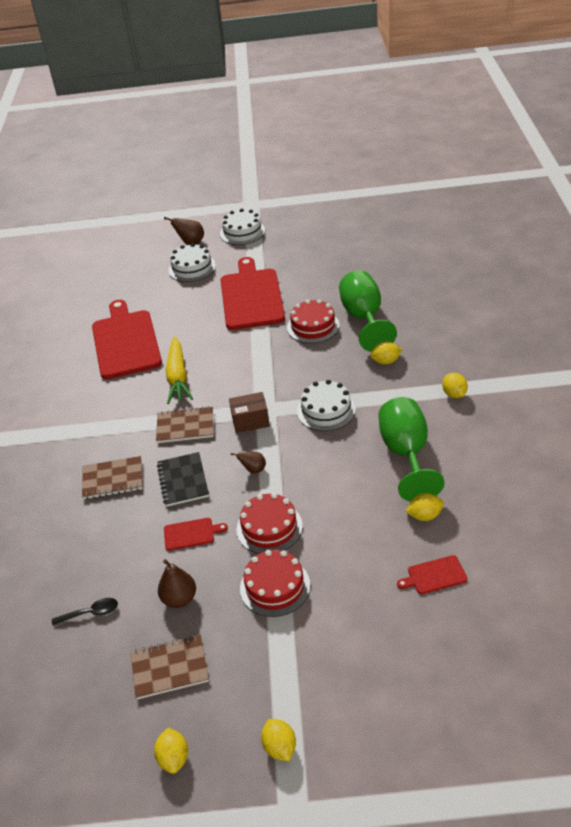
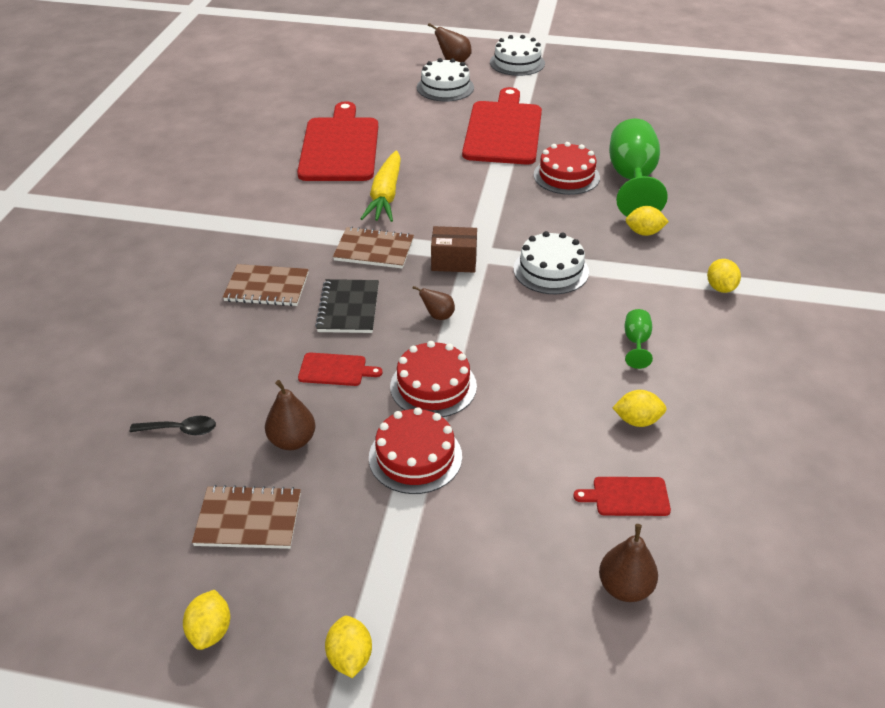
camera: 10 degrees right, 0 degrees up
green goblet [378,397,445,502] -> green goblet [624,309,653,369], size x0.45
none -> brown pear [599,524,658,602]

